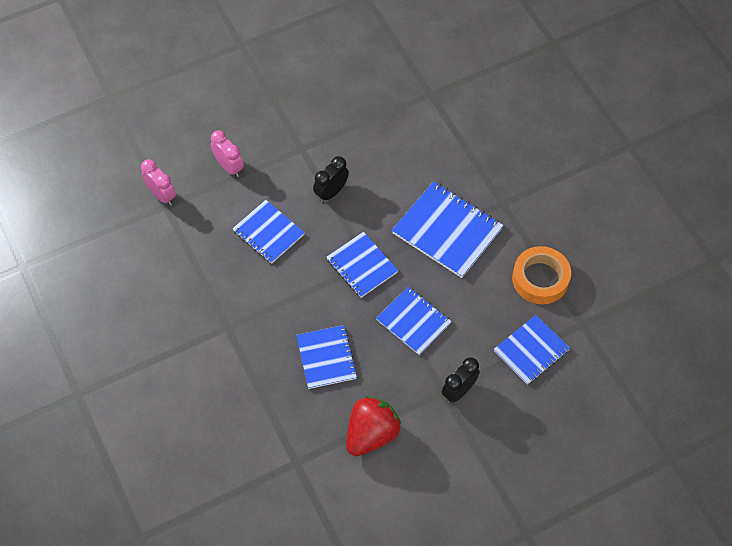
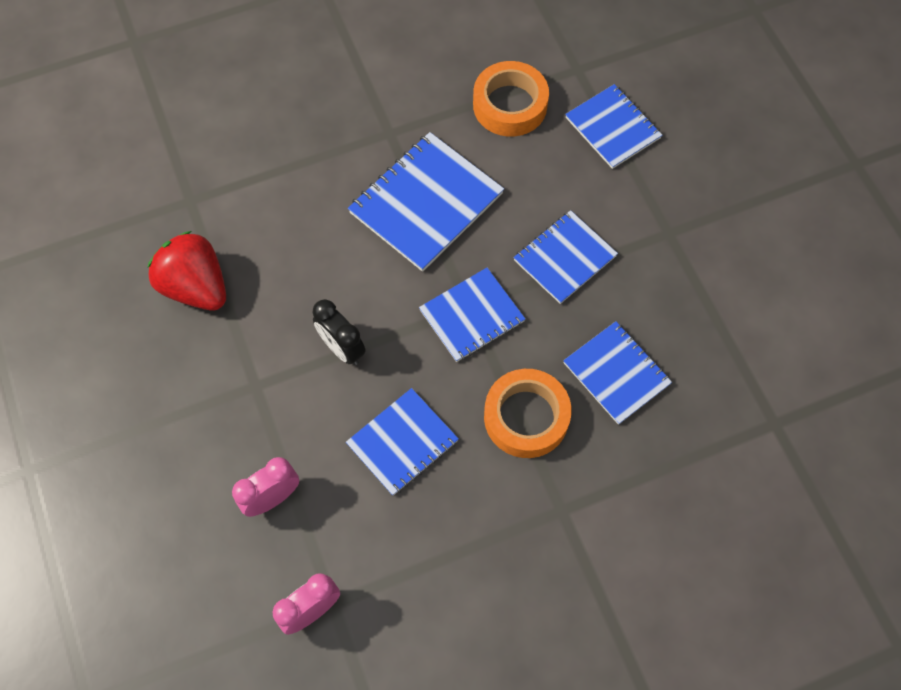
camera: 85 degrees left, 5 degrees up
blue notebook [296,325,357,389] -> blue notebook turned 60 degrees clockwise [563,321,672,425]
red strawberry [346,396,401,456] -> red strawberry moved to [147,231,226,310]
black clock [442,357,480,403] -> none
none -> orange tape [484,369,572,458]

